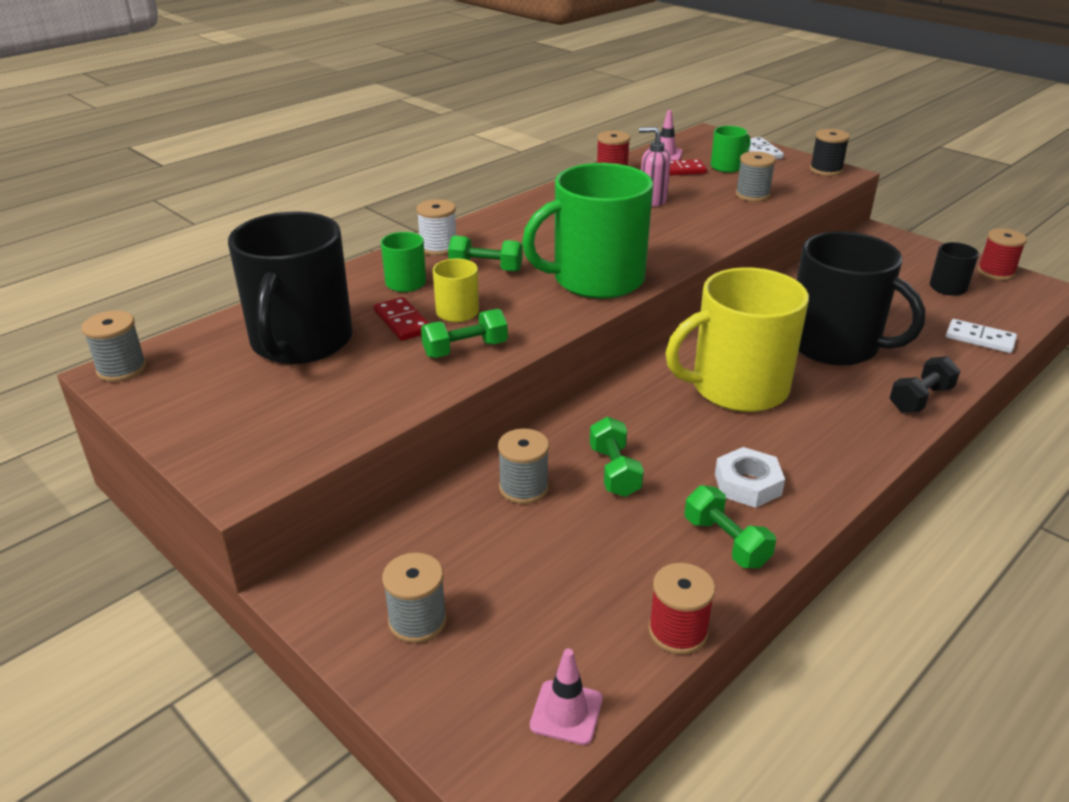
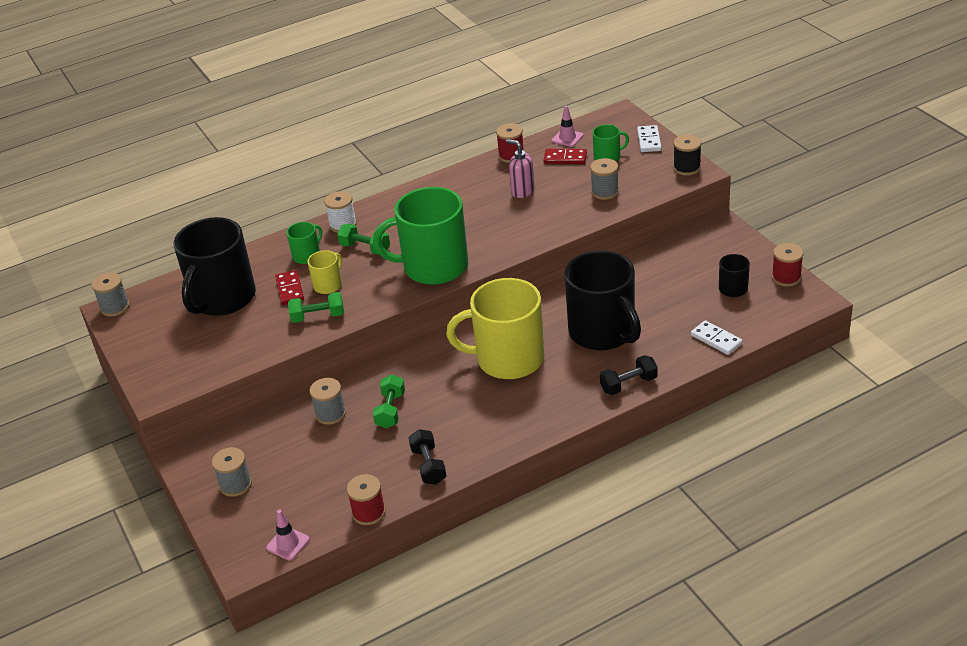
camera: 20 degrees right, 5 degrees up
green dumbbell [684,485,776,568] -> black dumbbell [408,429,446,485]
white nut [715,447,785,508] -> none

